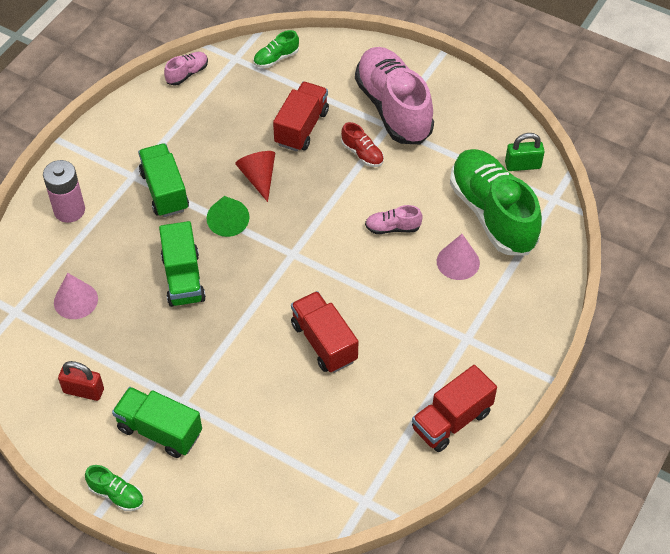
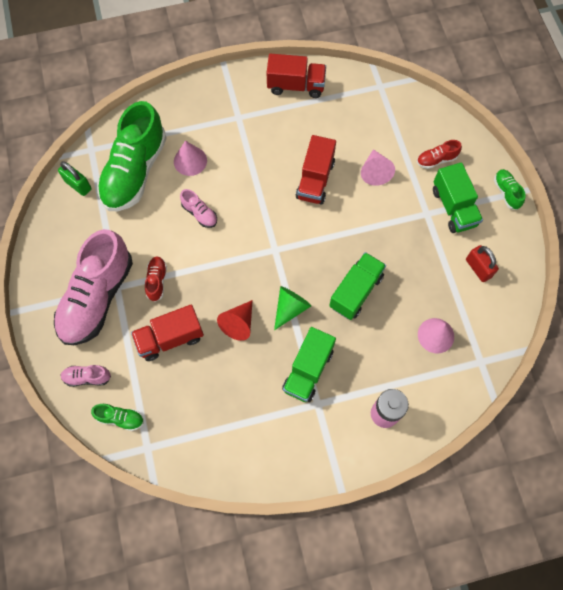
camera: 135 degrees left, 15 degrees up
pink shoe [164,52,208,86] -> pink shoe moved to [61,365,111,387]
none -> pink cone [361,149,395,186]
none -> red shoe [417,140,462,169]

